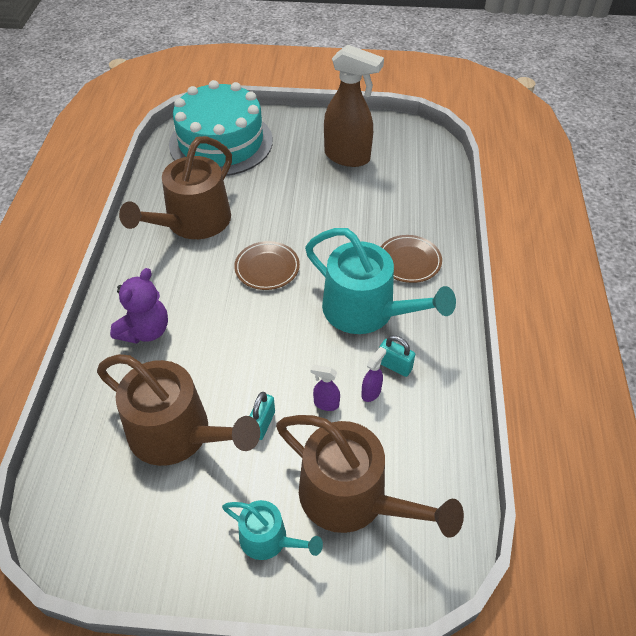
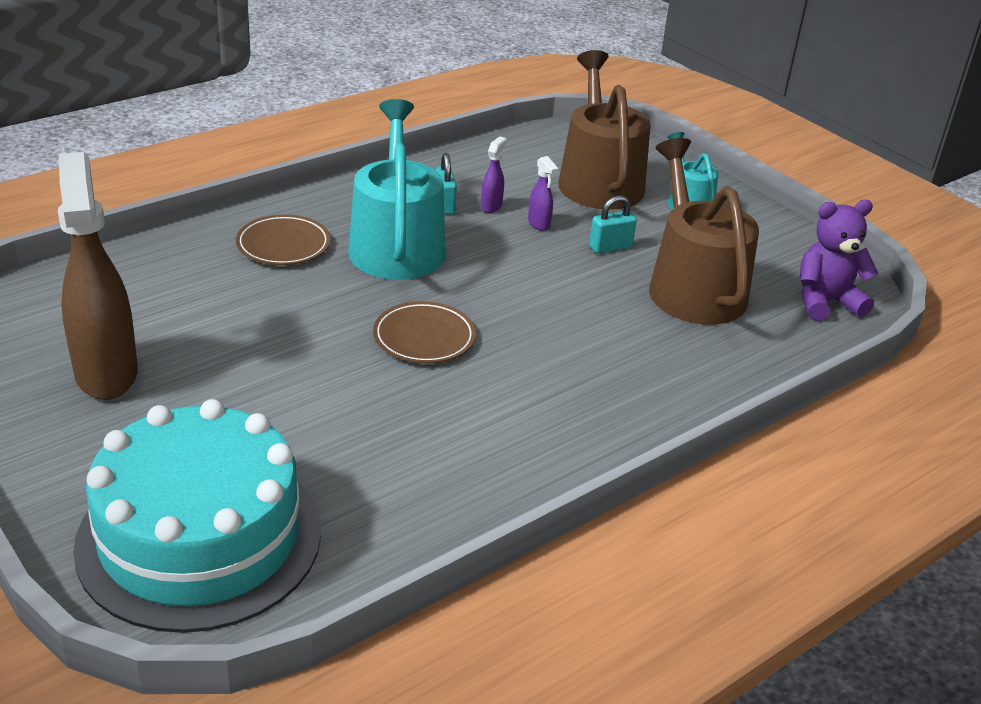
camera: 135 degrees left, 15 degrees down
purple teddy bear [110,268,168,344] -> purple teddy bear moved to [800,200,879,321]
brown watering can [119,136,232,239] -> none
purple spray bottle [361,347,386,402] -> purple spray bottle turned 120 degrees clockwise [481,136,507,213]

